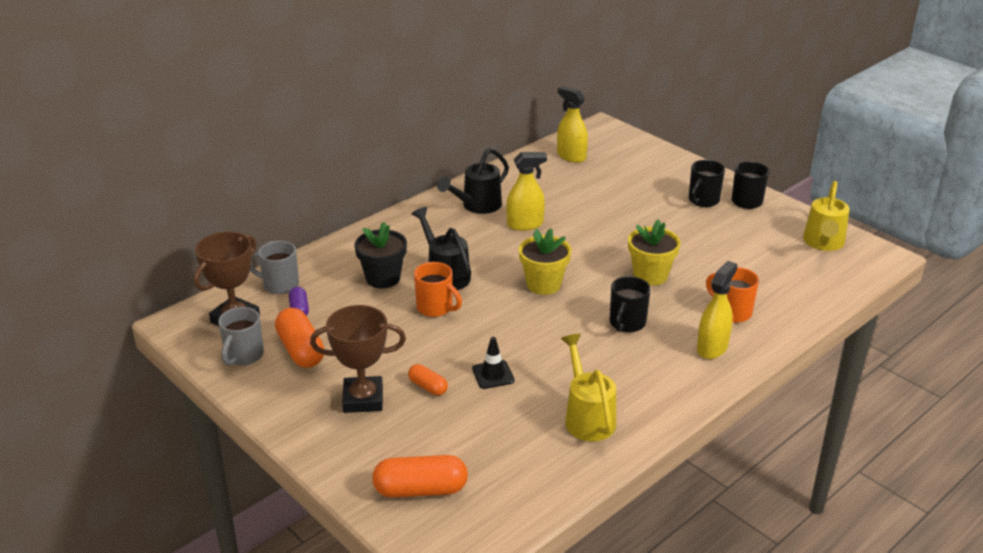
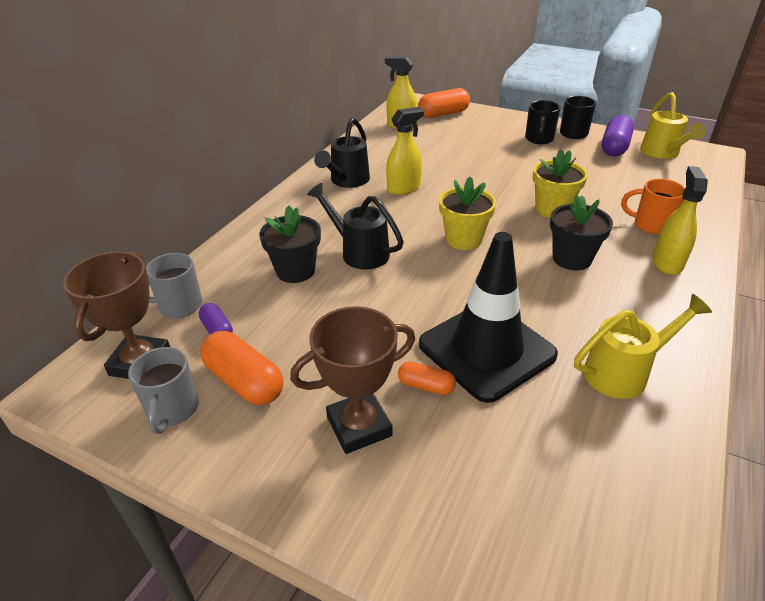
camera: 20 degrees left, 5 degrees up
orange capsule [372,455,468,498] -> orange capsule moved to [418,88,470,118]
orange mug [414,262,462,317] -> none
black traffic cone [472,337,514,389] -> black traffic cone [419,232,558,403], size x2.46
yellow watering can [561,334,616,442] -> yellow watering can turned 105 degrees clockwise [574,294,712,399]
black mug [610,276,651,333] -> black flower pot [550,195,613,270]
none -> purple capsule [602,115,634,156]

